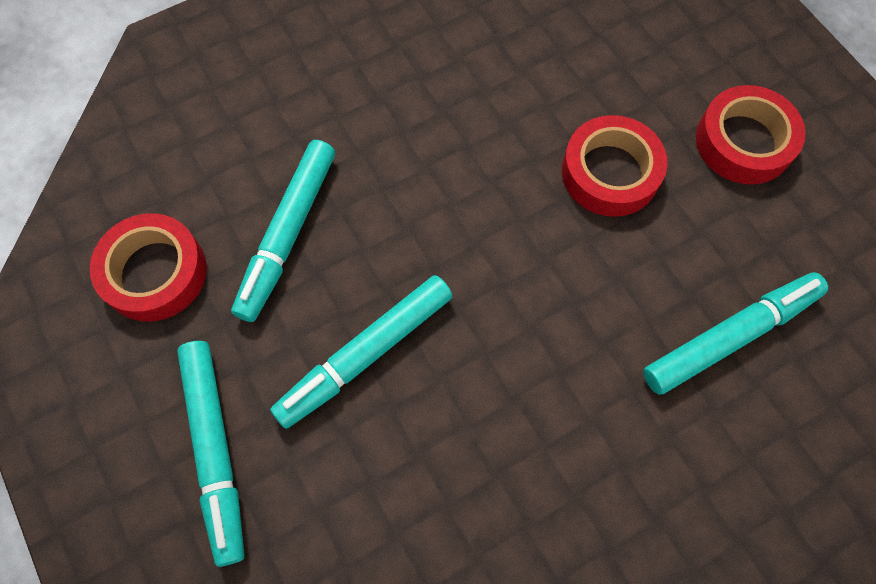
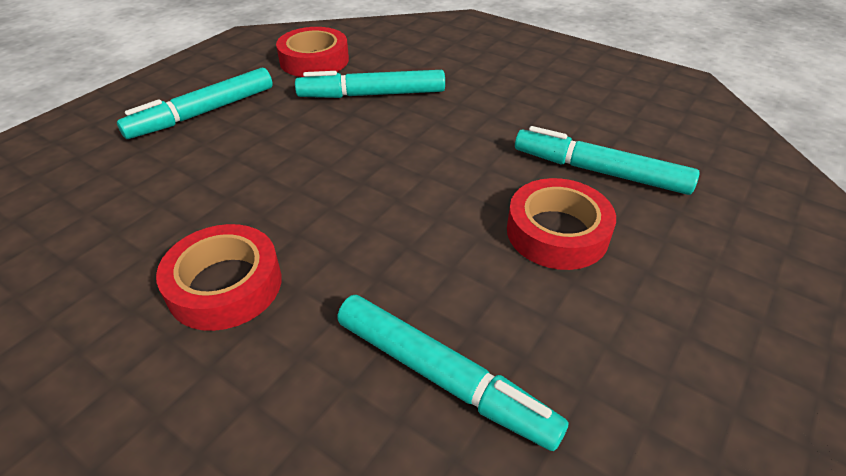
camera: 65 degrees right, 25 degrees down
turquoise marker [270,275,453,429] -> turquoise marker moved to [515,126,699,195]
red tape [696,85,806,184] -> red tape moved to [156,224,282,331]

